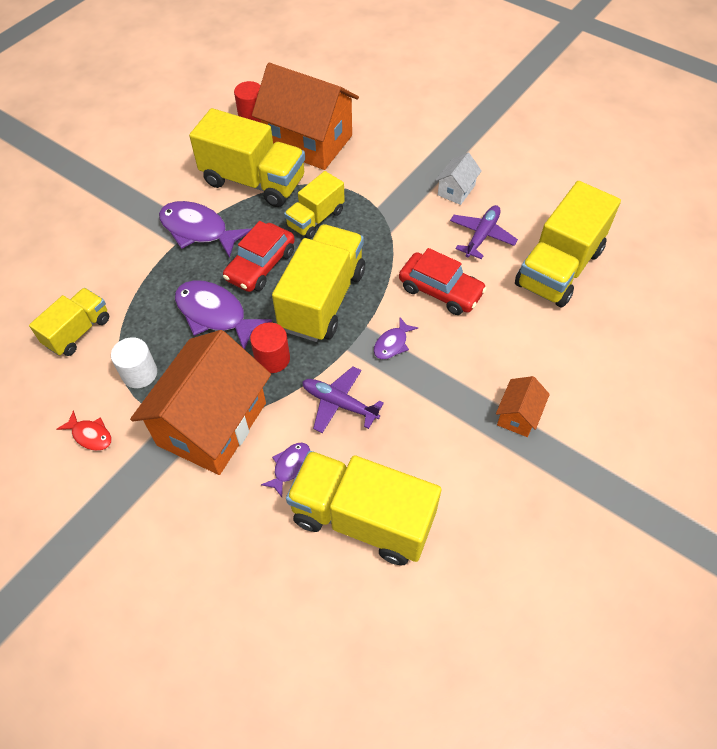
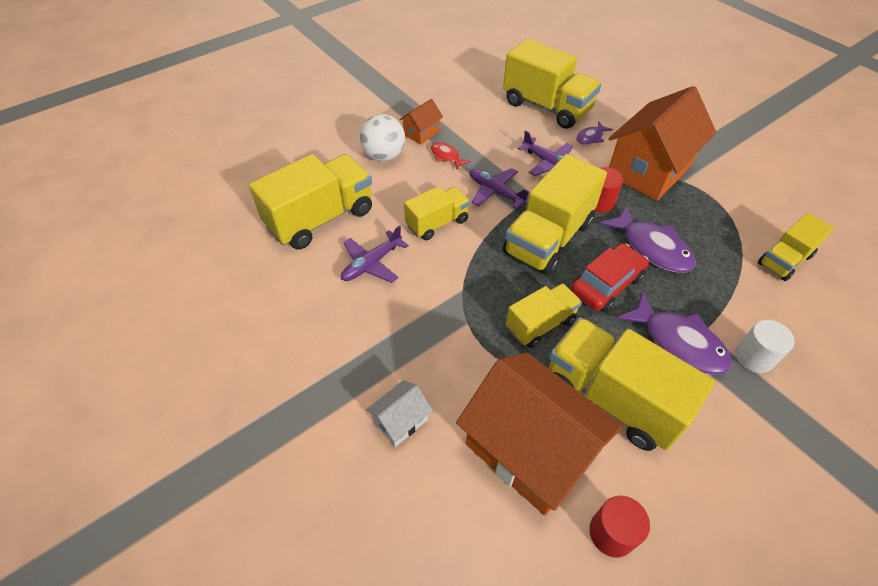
camera: 165 degrees left, 5 degrees down
red fish [57,410,112,451] -> red fish moved to [431,142,470,170]
white cylinder [111,337,157,388] -> white cylinder moved to [735,320,795,373]
purple fish [374,317,418,359] -> purple plane [470,168,530,209]
red car [399,248,487,315] -> yellow truck [404,187,470,240]
white house [435,153,482,205] -> white house moved to [366,380,433,447]
none -> white ball [359,114,405,161]

